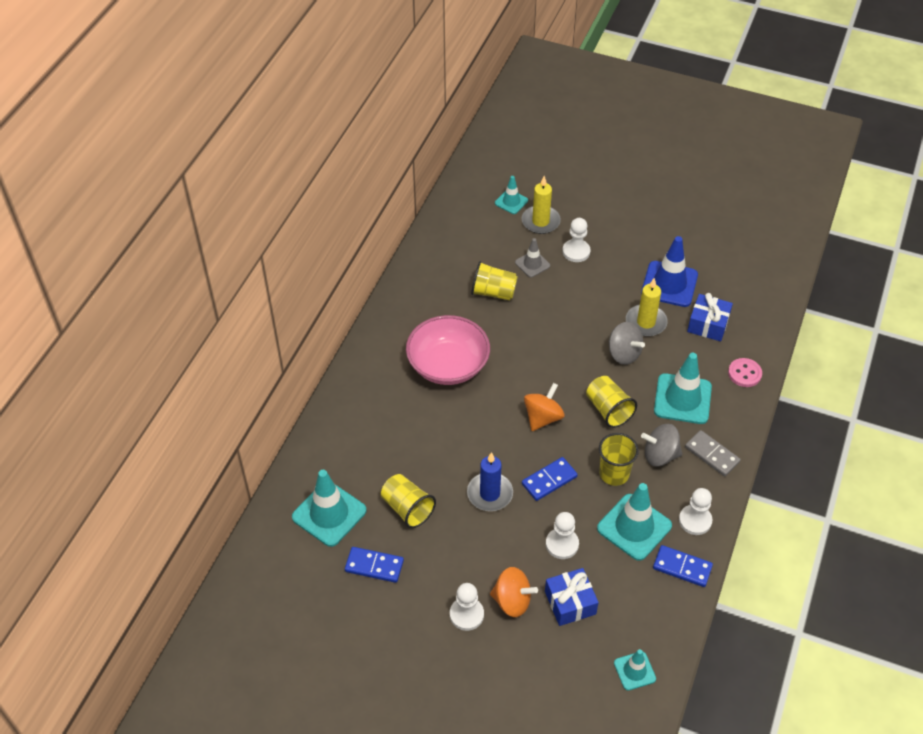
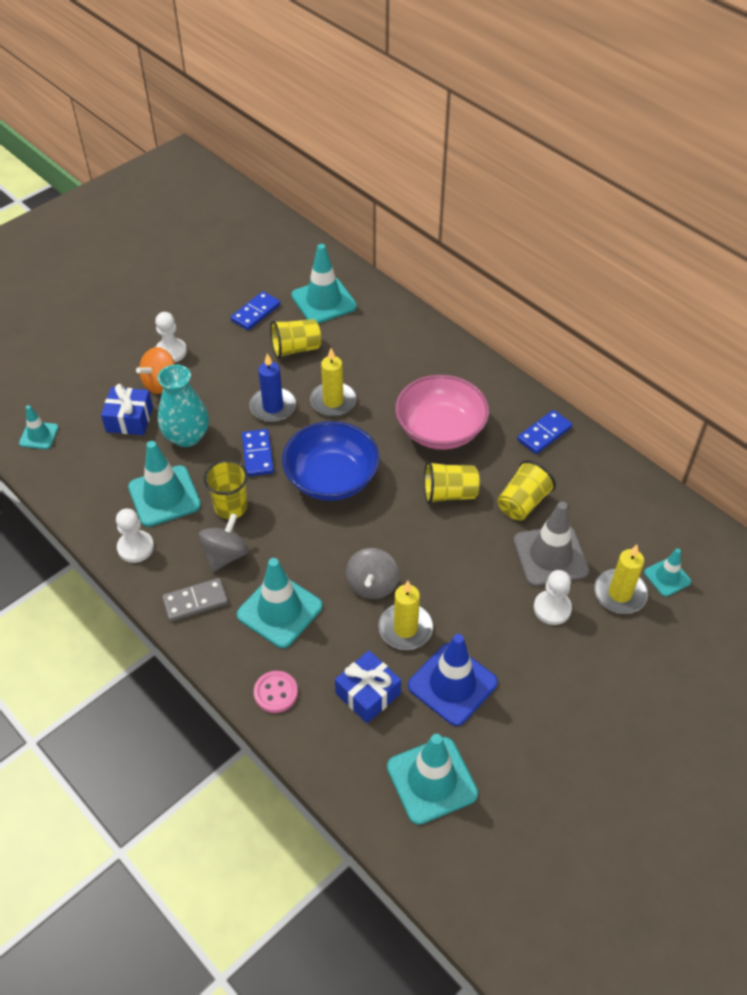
camera: 115 degrees right, 0 degrees up
grey traffic cone [515,238,550,278] -> grey traffic cone [513,502,589,586], size x1.81
orange spinning top [524,383,564,431] -> blue bowl [282,421,380,501]
white pawn [546,512,579,559] -> turquoise vase [158,365,209,447]
yellow cup [586,376,637,428] -> yellow cup moved to [424,461,480,504]
grey spinning top [608,322,645,365] -> grey spinning top turned 60 degrees counterclockwise [346,548,399,599]
blue domino [653,545,713,587] -> blue domino moved to [517,410,572,454]
none -> yellow candle [310,348,356,416]
none -> turquoise traffic cone [387,734,478,825]

